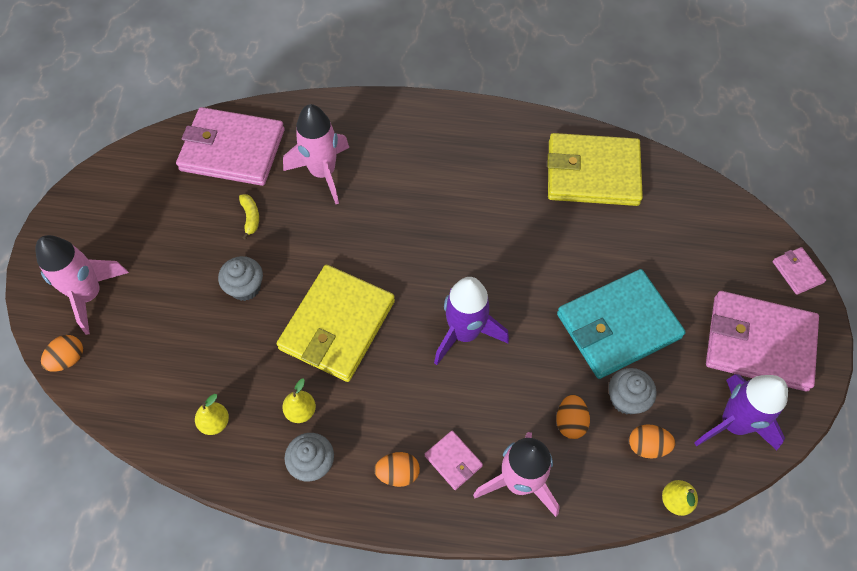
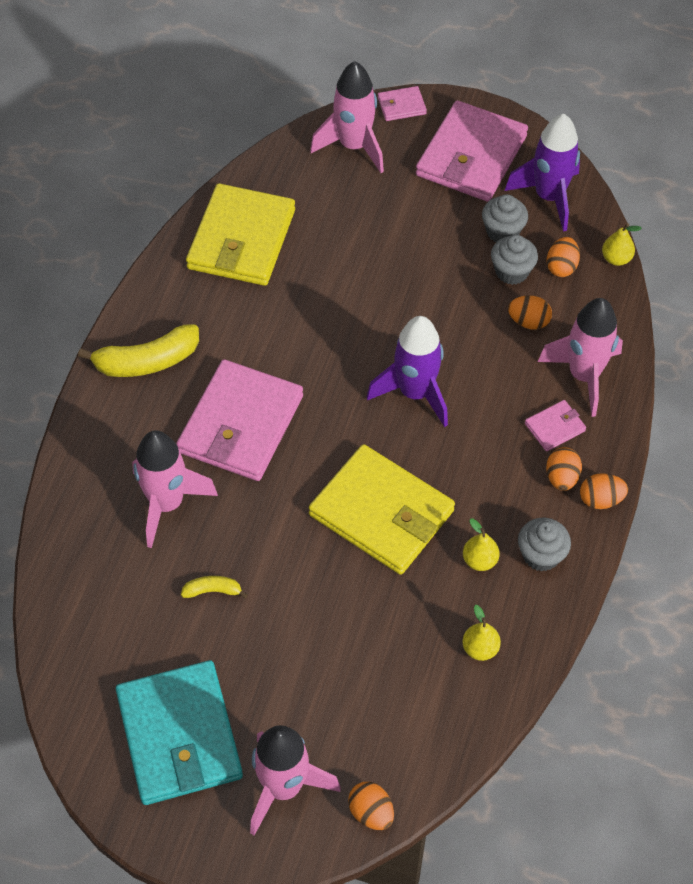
camera: 80 degrees left, 5 degrees down
pink wallet [176,107,285,186] -> pink wallet moved to [176,359,303,481]
grey cupcake [218,256,263,301] -> grey cupcake moved to [482,194,528,242]
turquoise wallet [557,269,686,379] -> turquoise wallet moved to [116,660,243,805]
none -> yellow banana [78,324,199,377]
none -> pink rocket [310,61,384,173]
none -> orange egg [580,473,628,509]

